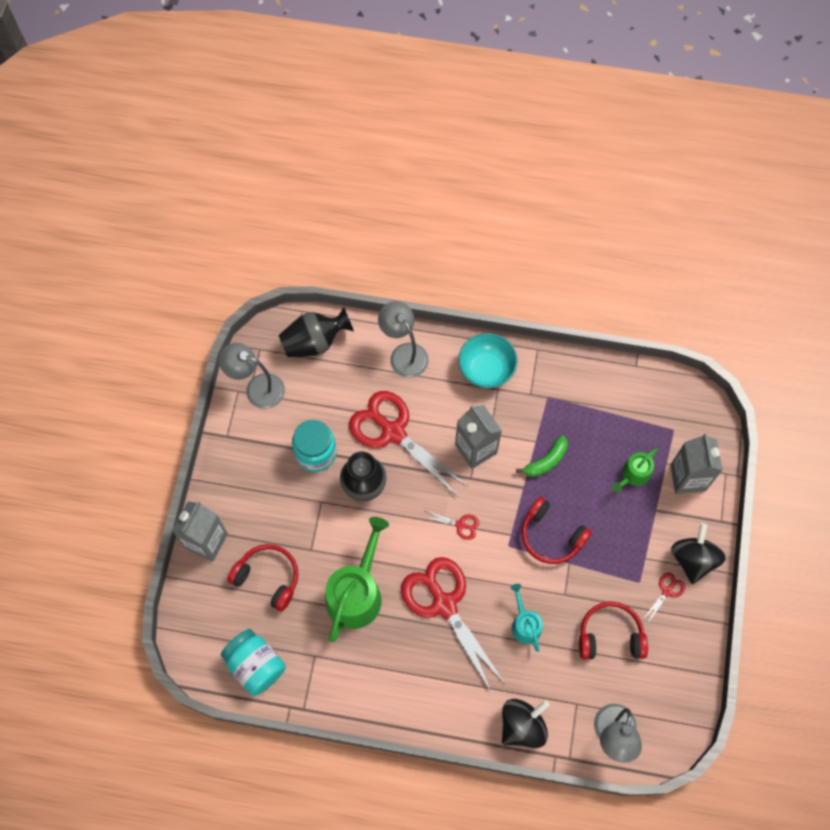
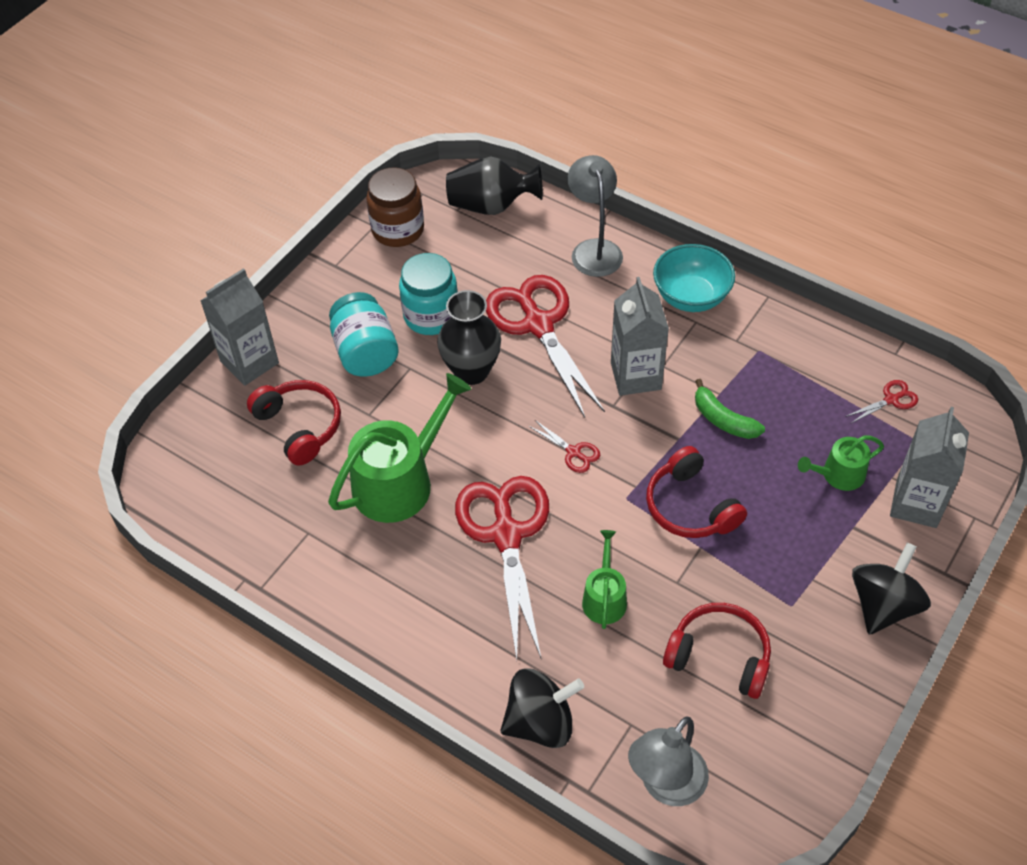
camera: 25 degrees right, 15 degrees down
grey lamp [219,343,285,409] -> brown jar [366,167,424,247]
turquoise jar [221,629,286,696] -> turquoise jar moved to [329,292,398,377]
turquoise watering can [511,584,543,652] -> green watering can [582,530,627,629]
green banana [516,435,568,477] -> green banana turned 60 degrees clockwise [695,379,765,439]
red scissors [642,573,685,623] -> red scissors moved to [845,380,918,424]

